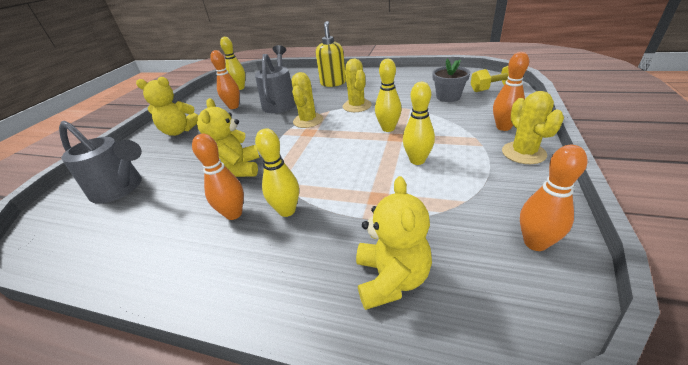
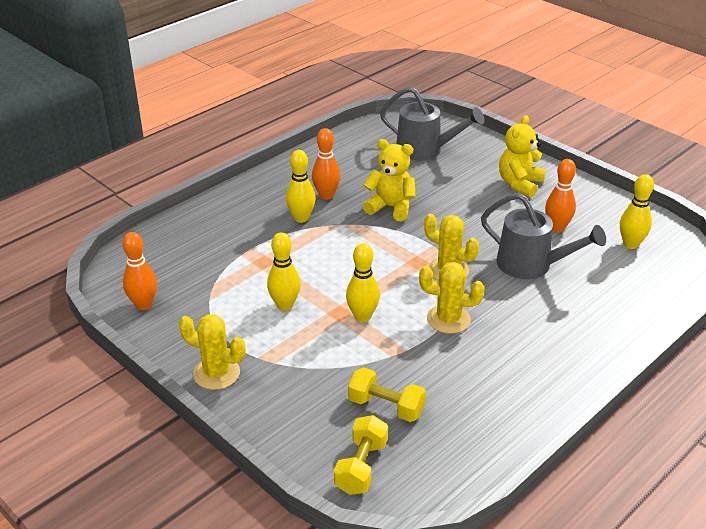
camera: 115 degrees right, 0 degrees up
grey watering can [59,121,142,203] -> grey watering can turned 120 degrees counterclockwise [380,86,484,161]
yellow soap dispenser [316,21,346,87] -> none
yellow teddy bear [356,176,432,310] -> none
grey flower pot [432,59,470,102] -> yellow dumbbell [348,367,426,422]
orange bowling pin [493,52,529,131] -> none

